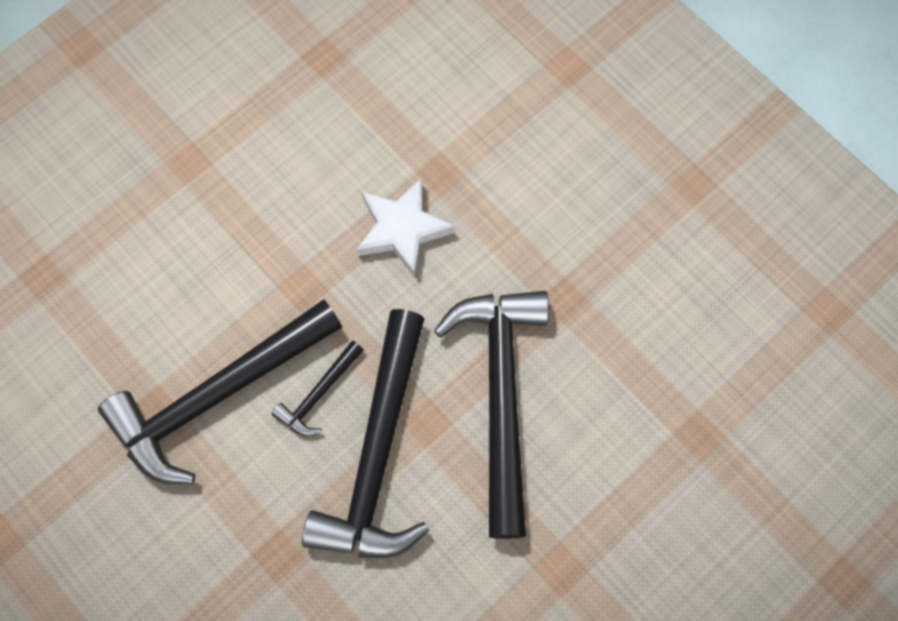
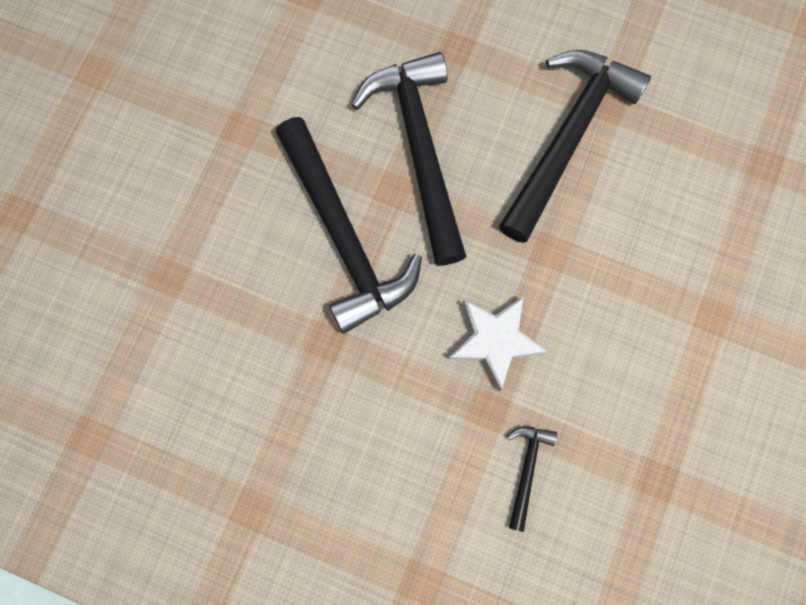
camera: 155 degrees right, 5 degrees up
black hammer [272,340,363,436] -> black hammer moved to [507,426,557,532]

